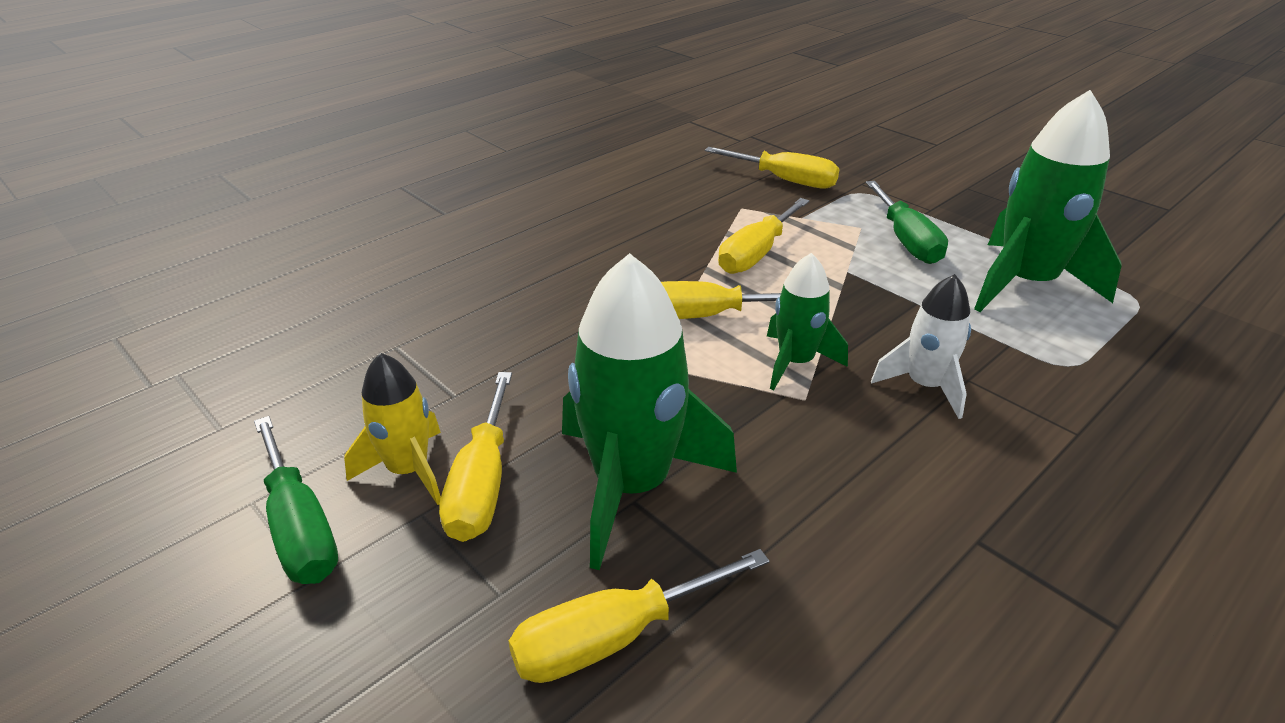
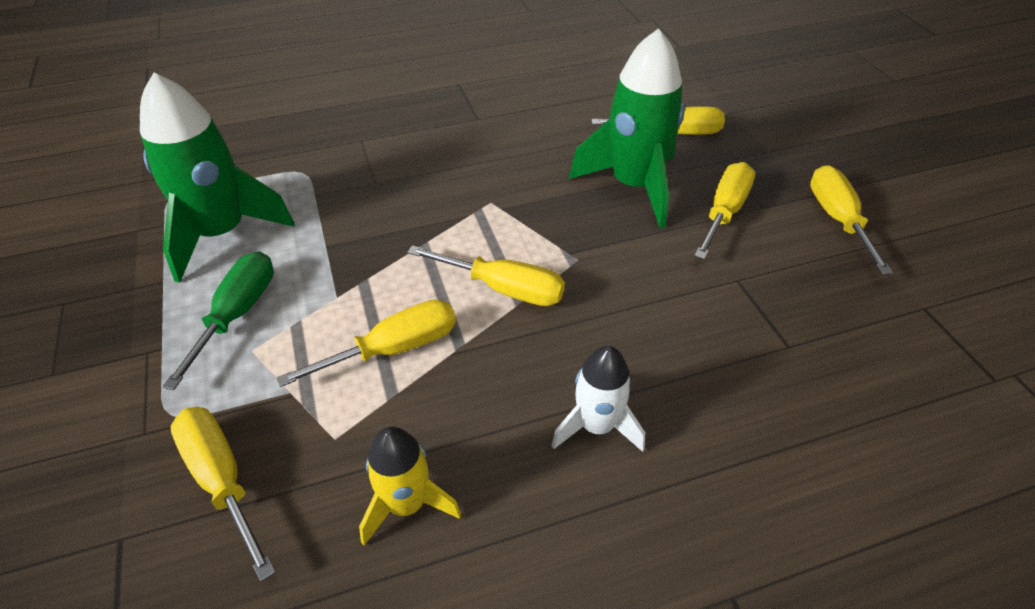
camera: 155 degrees left, 10 degrees up
green screwdriver [254,416,338,584] -> yellow screwdriver [810,165,893,275]
yellow rocket [344,353,441,505] -> yellow rocket moved to [359,426,461,545]
green rocket [767,253,848,390] -> none
white rocket [871,274,971,419] -> white rocket moved to [552,346,645,452]

